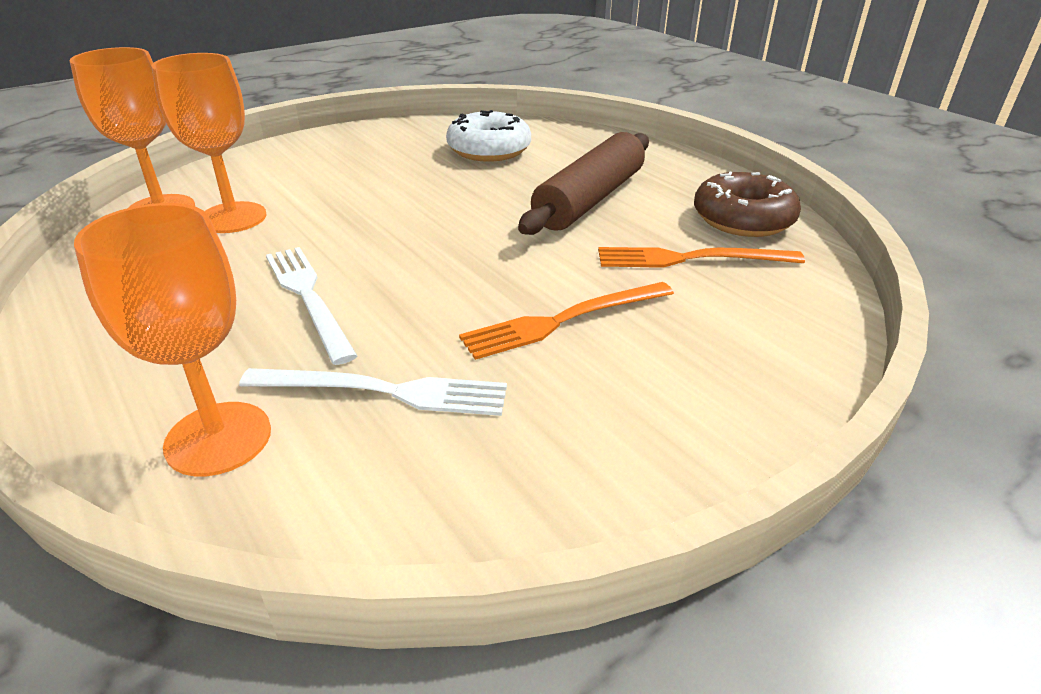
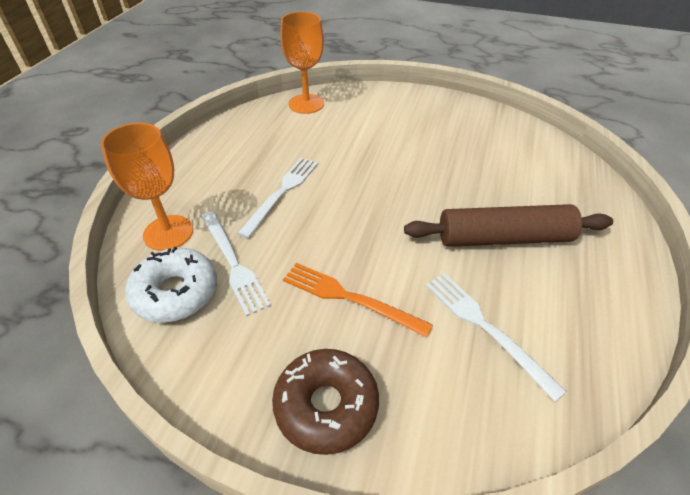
camera: 55 degrees right, 10 degrees up
orange goblet [151,53,267,233] -> none
white donut [446,110,531,162] -> white donut moved to [125,247,217,323]
orange fork [598,247,805,268] -> white fork [425,273,567,402]
brown donut [694,171,801,237] -> brown donut moved to [272,349,379,455]

